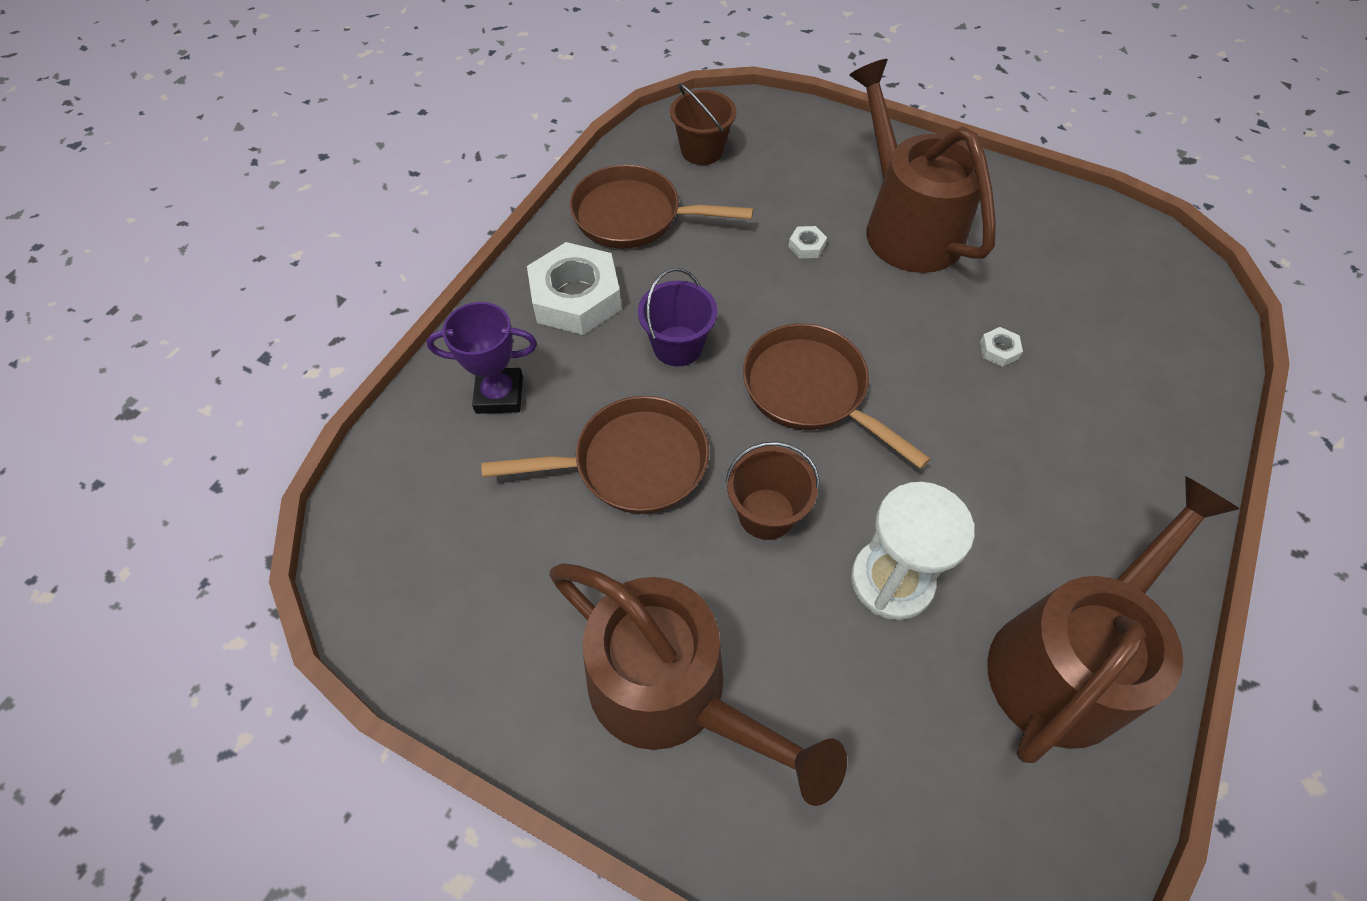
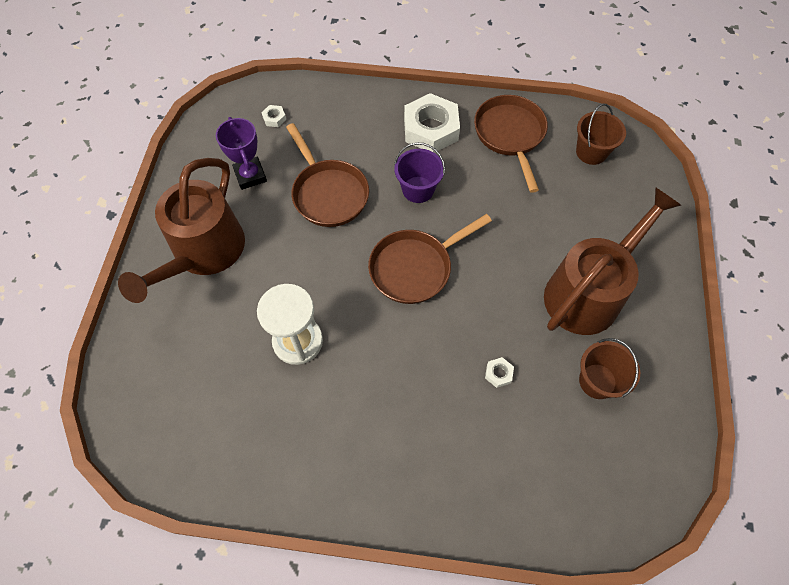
camera: 70 degrees right, 5 degrees up
purple trophy [427,302,537,414] -> purple trophy moved to [216,117,267,190]
brown bucket [725,442,820,540] -> brown bucket moved to [579,338,640,399]
brown pan [743,323,931,469] -> brown pan turned 150 degrees counterclockwise [368,214,492,304]
white nut [788,226,827,258] -> white nut moved to [261,105,286,127]
brown watering can [987,476,1240,763] -> none

